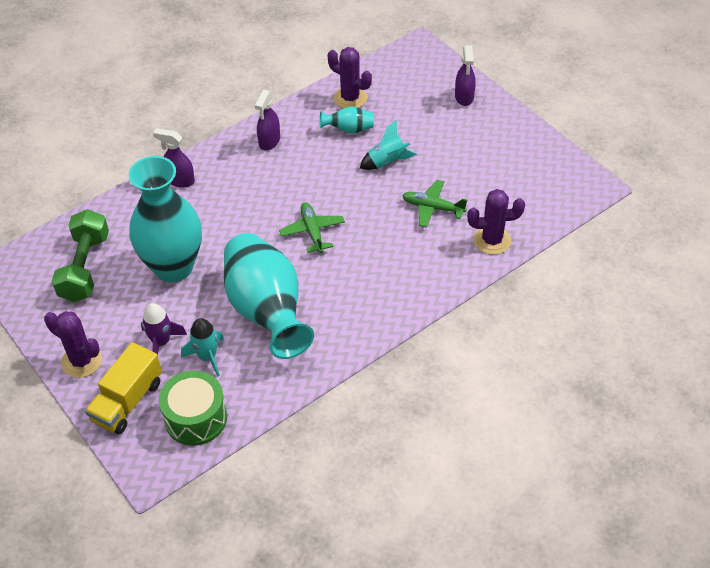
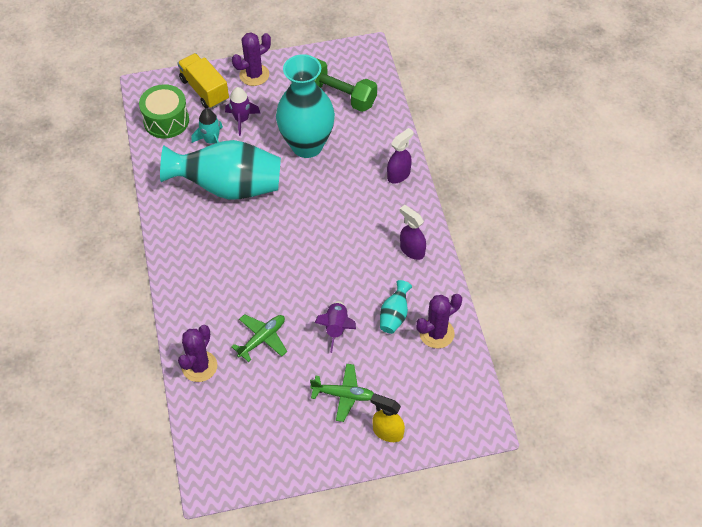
camera: 115 degrees right, 5 degrees up
green plane [279,202,345,253] -> green plane moved to [310,364,374,422]
turquoise rocket [360,120,417,170] -> purple rocket [315,301,356,353]
purple spray bottle [455,45,476,106] -> yellow spray bottle [370,394,405,442]

